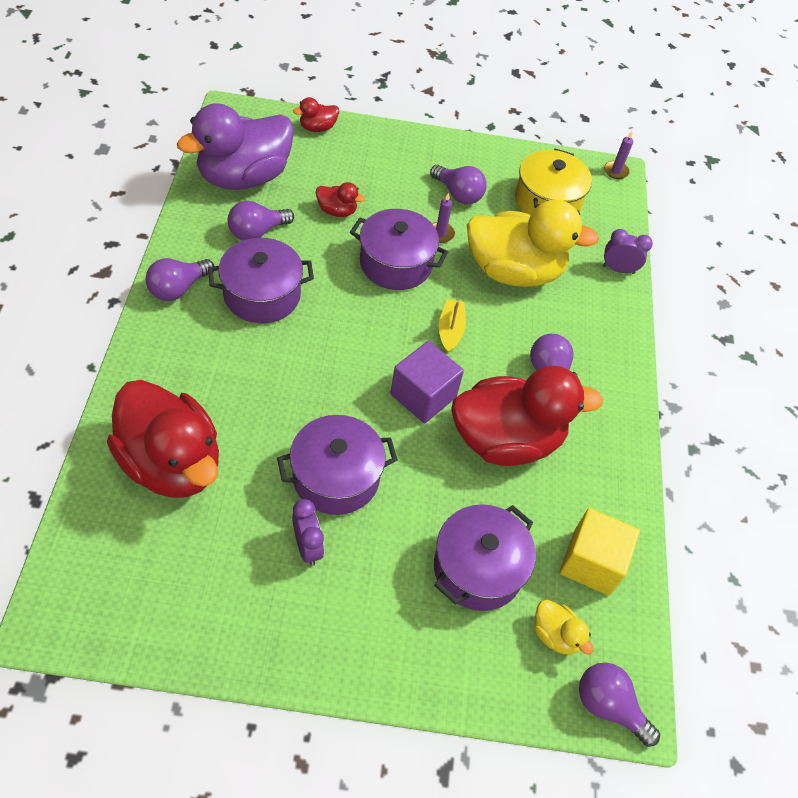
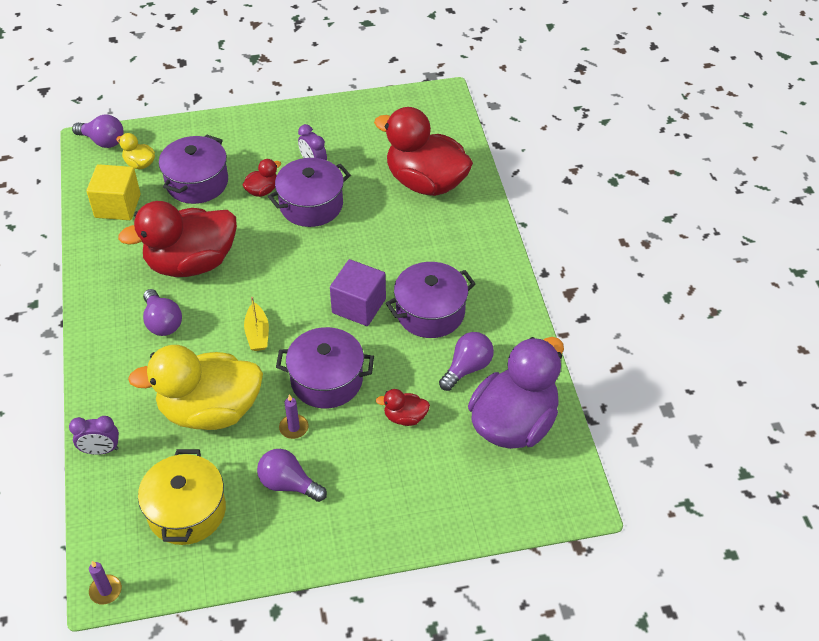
camera: 170 degrees right, 5 degrees down
purple light bulb [146,258,214,301] -> none
red duck [293,97,339,132] -> red duck moved to [243,159,281,197]
purple cube [390,341,464,423] -> purple cube moved to [330,259,386,326]

